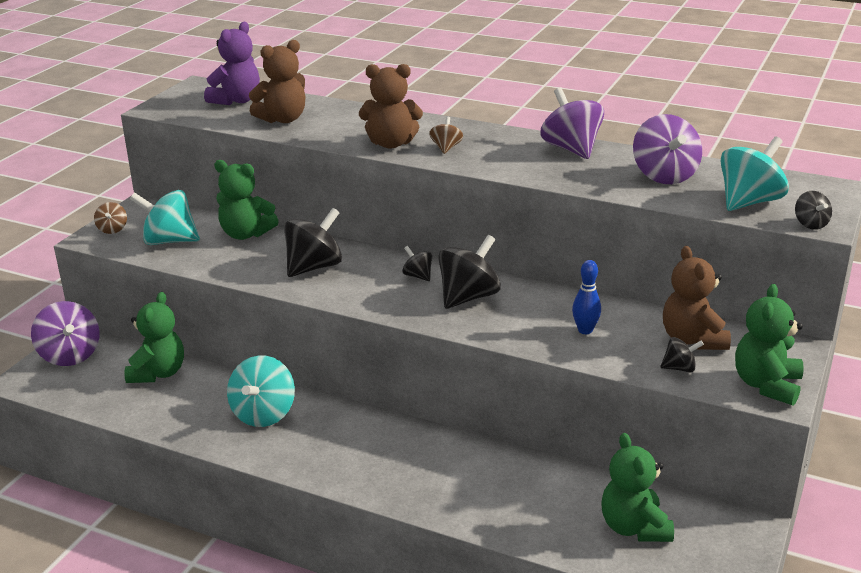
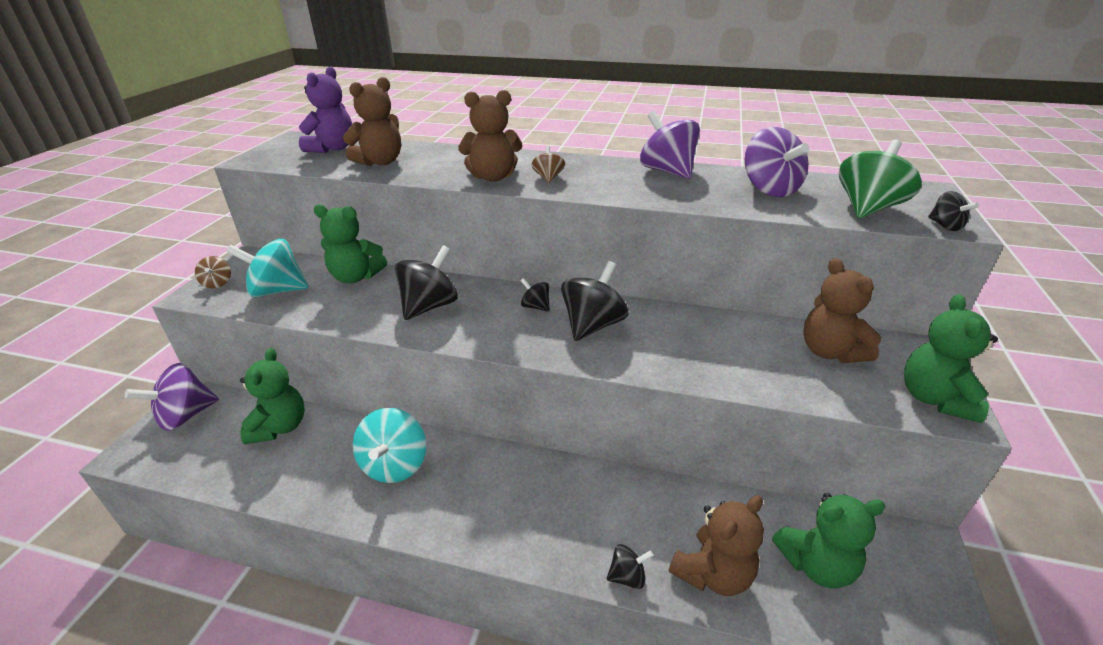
camera: 10 degrees left, 5 degrees up
purple spinning top [31,301,100,366] -> purple spinning top turned 90 degrees clockwise [125,363,219,431]
blue bowling pin [572,260,601,334] -> none
green teddy bear [601,433,674,542] -> green teddy bear turned 75 degrees counterclockwise [772,493,886,588]
black spinning top [660,337,704,373] -> black spinning top moved to [607,544,653,589]
turquoise spinning top [721,136,789,211] -> green spinning top [839,140,922,218]
none -> brown teddy bear [669,495,764,596]

